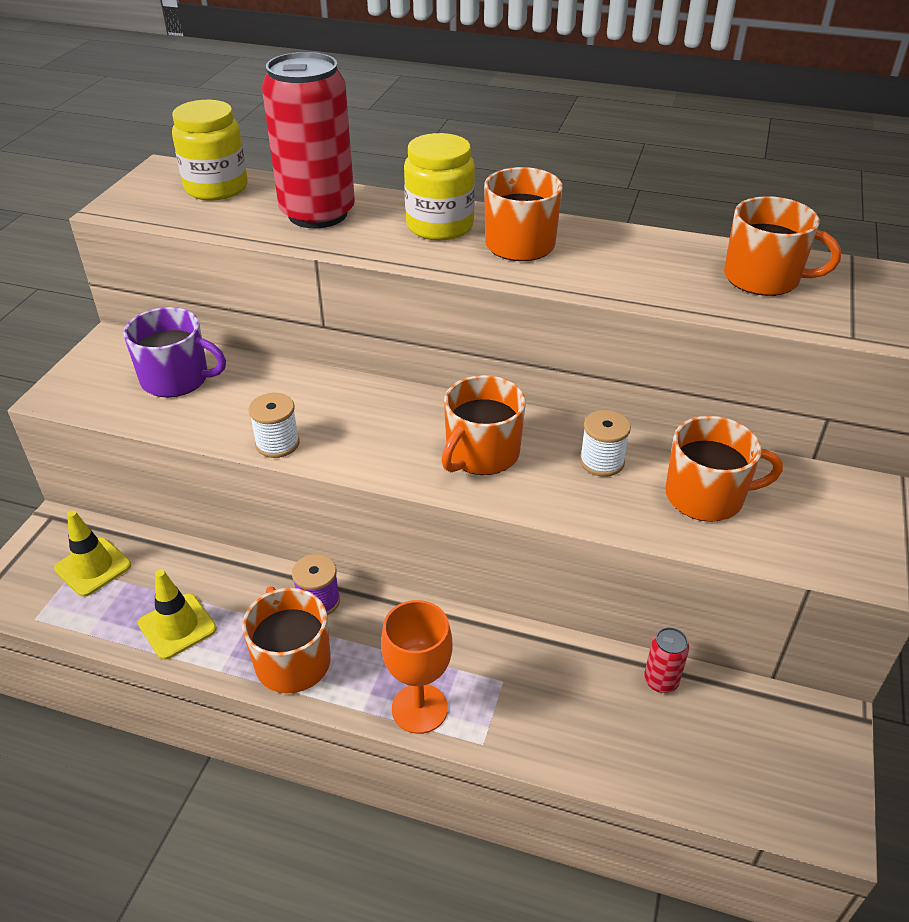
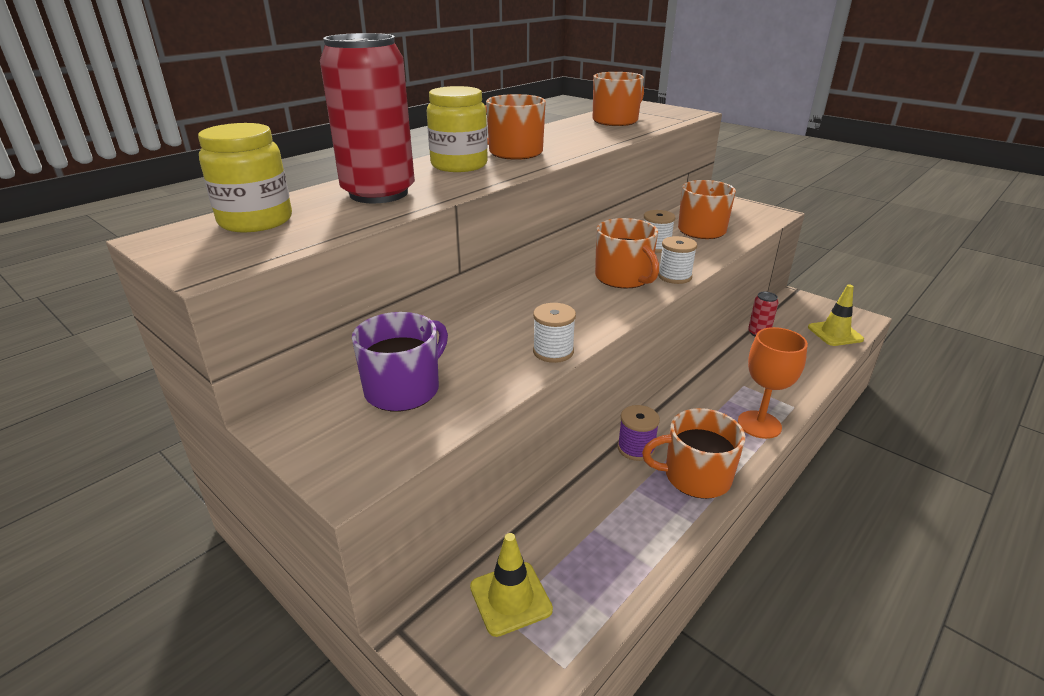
camera: 65 degrees left, 10 degrees down
yellow traffic cone [138,570,217,660] -> yellow traffic cone moved to [808,284,864,346]
none -> white spool [658,236,697,284]

